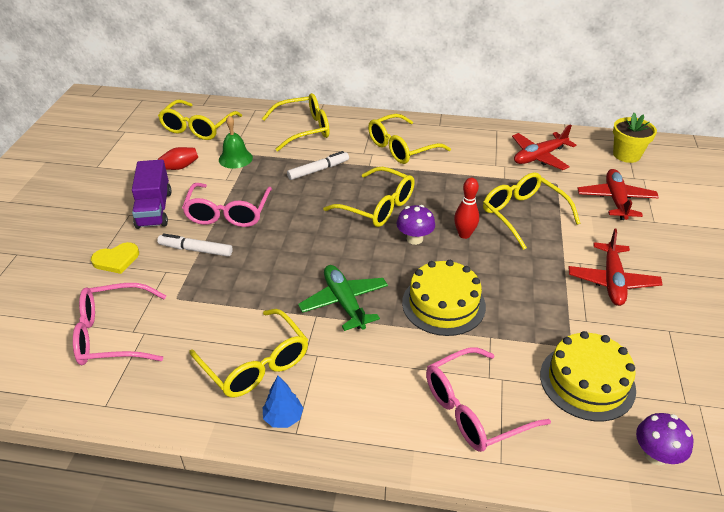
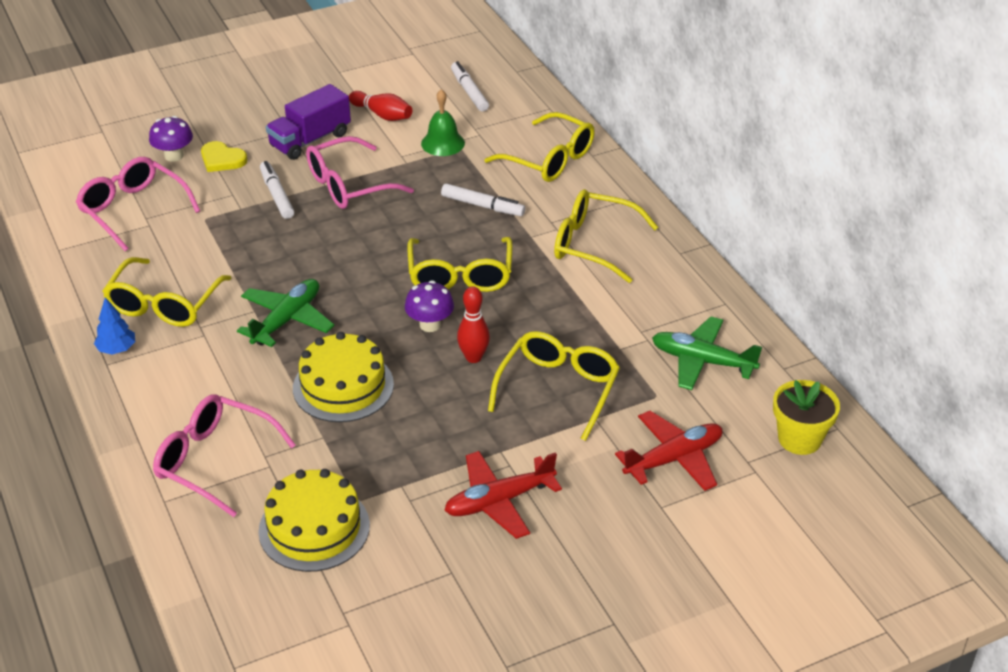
camera: 55 degrees right, 0 degrees up
yellow glasses [158,100,242,140] -> white marker [451,61,489,111]
red plane [512,124,576,170] -> green plane [652,316,762,390]
purple mushroom [636,413,693,466] -> purple mushroom moved to [149,116,193,162]

